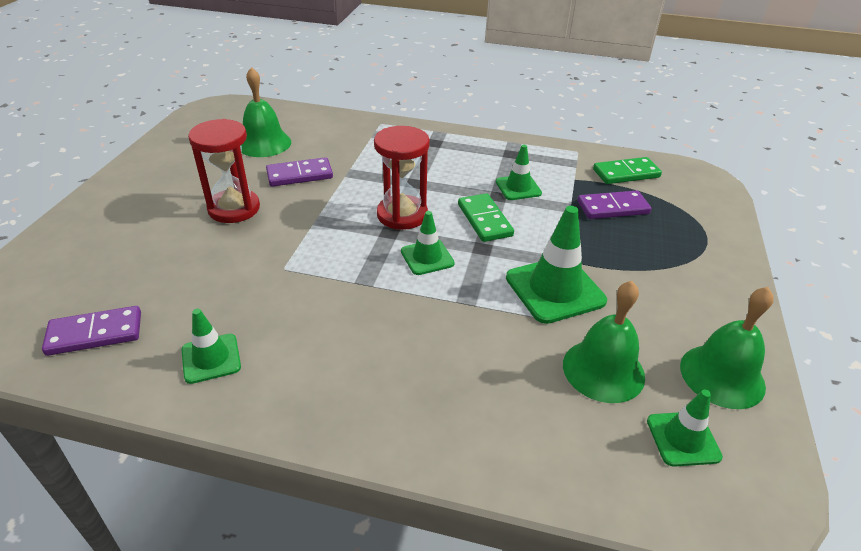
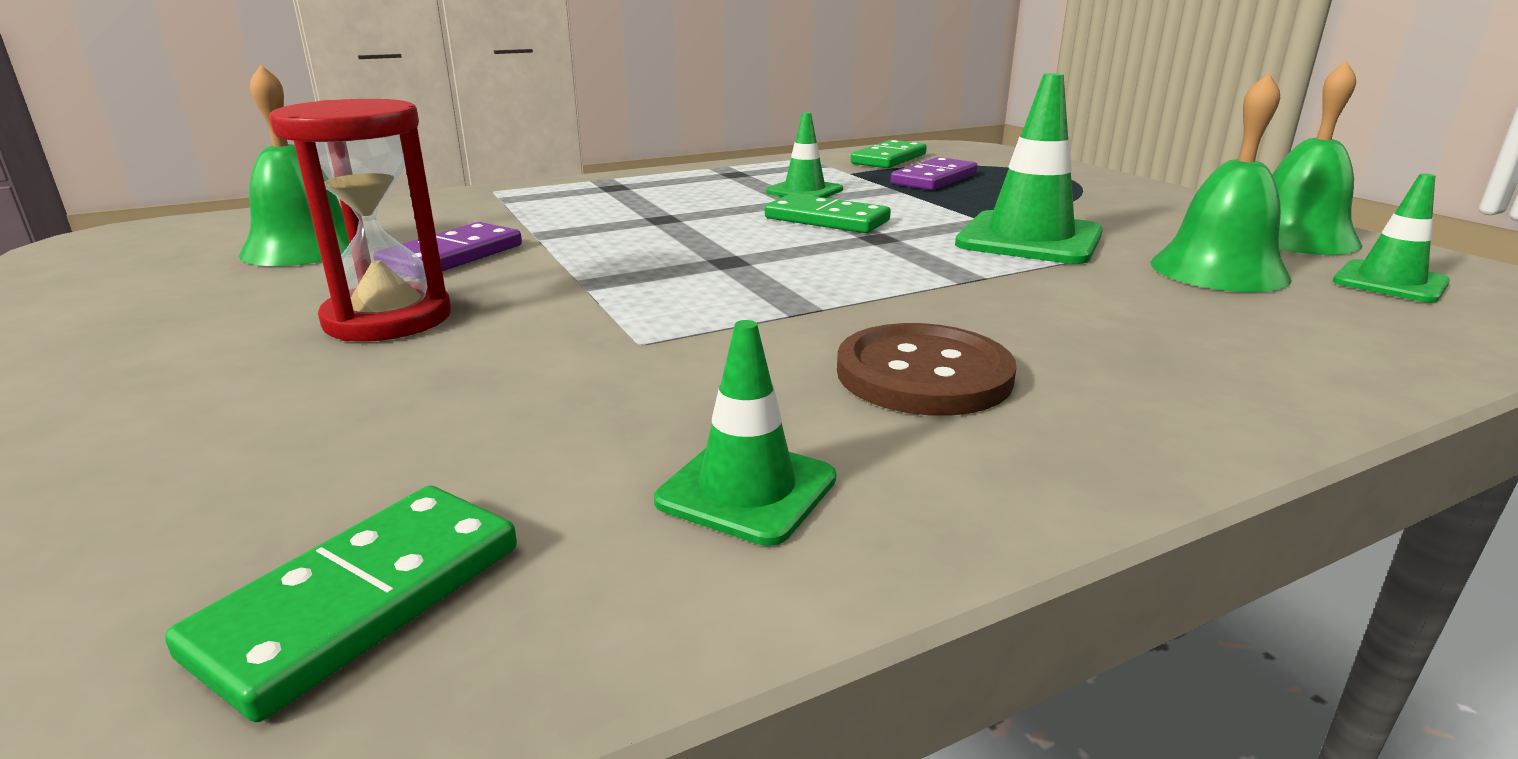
camera: 40 degrees left, 15 degrees down
purple domino [42,306,141,356] -> green domino [165,486,517,722]
red hourglass [374,126,430,230] -> none
green traffic cone [401,211,455,275] -> none
none -> brown button [837,323,1016,416]

